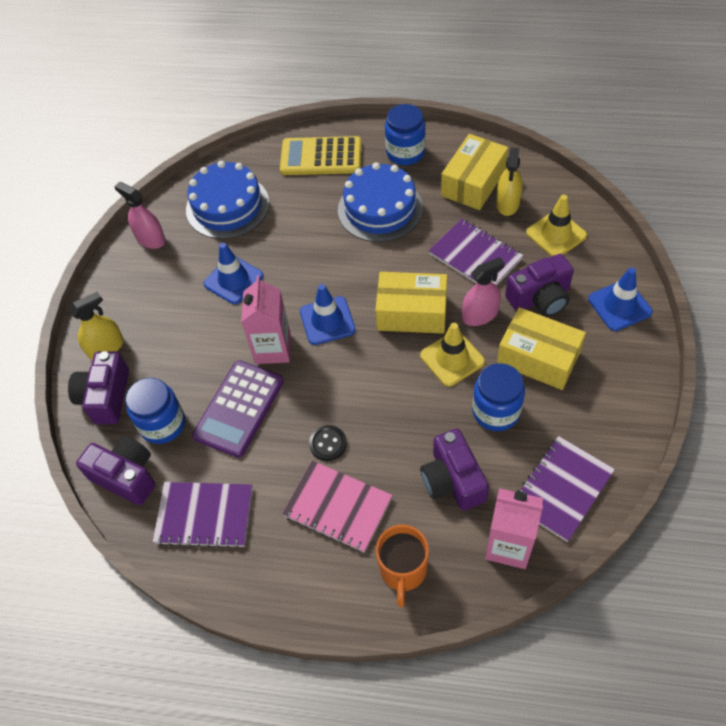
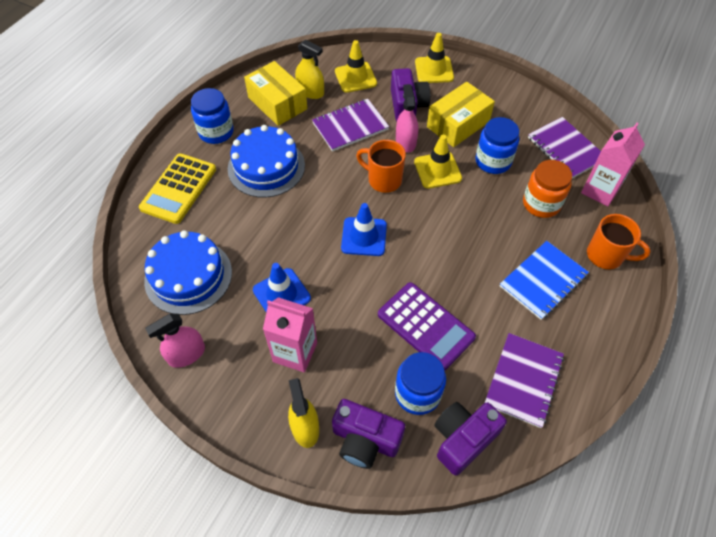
camera: 75 degrees left, 0 degrees up
pink carton [241,276,291,364] -> pink carton moved to [263,297,317,373]
pink notebook [282,461,393,553] -> blue notebook [500,241,589,320]
black button [309,425,347,461] -> none
yellow box [375,272,447,334] -> orange mug [356,140,406,193]
purple camera [420,429,489,511] -> orange jar [523,160,572,218]
blue traffic cone [588,267,653,331] -> yellow traffic cone [415,33,454,83]

